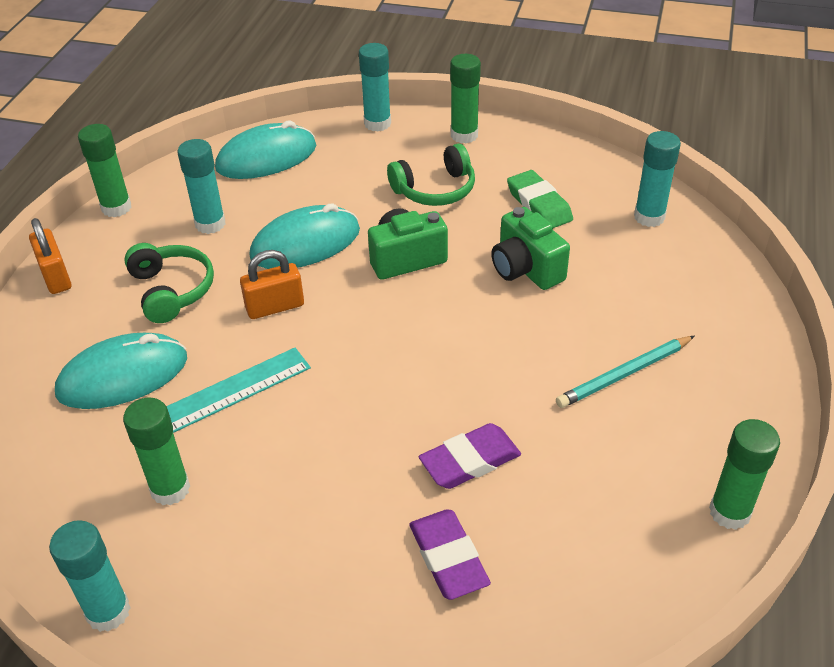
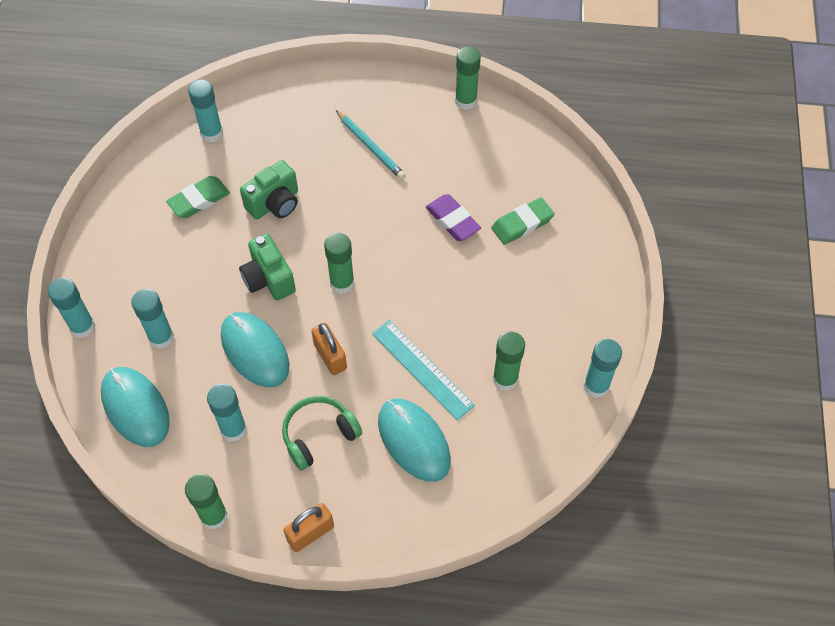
camera: 100 degrees left, 15 degrees up
green headphones [387,143,475,206] -> none
purple eraser [409,509,491,600] -> green eraser [491,197,555,245]
green glue stick [450,54,481,144] -> green glue stick moved to [324,233,354,294]
none -> turquoise glue stick [131,289,174,349]

